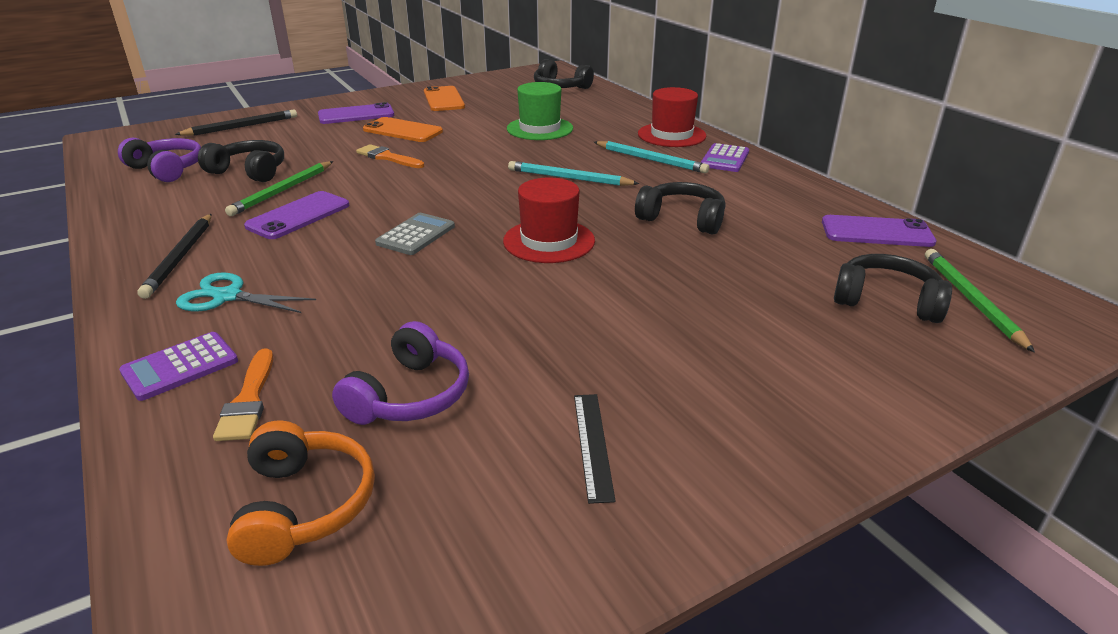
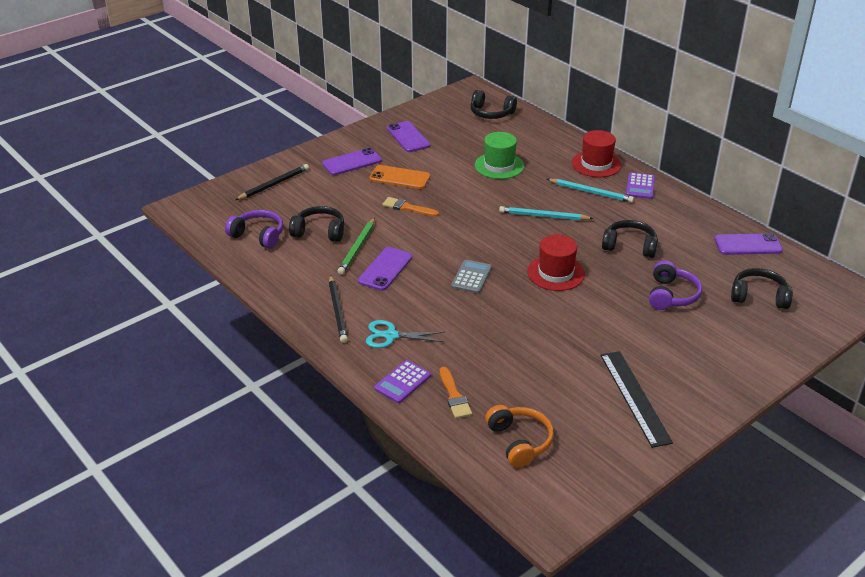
camera: 10 degrees left, 5 degrees up
purple headphones [332,321,469,425] -> purple headphones moved to [649,261,702,310]
orange phone [424,86,465,111] -> purple phone [387,121,430,152]
black ruler [574,394,616,504] -> black ruler [600,351,673,448], size x1.82
green pencil [925,249,1035,353] -> none

